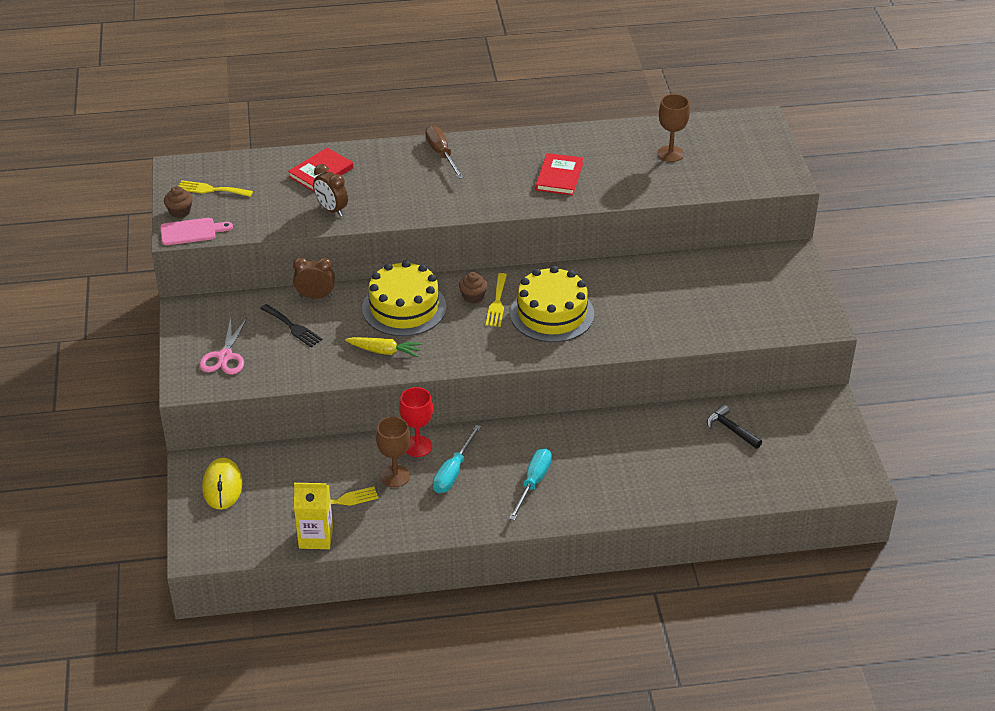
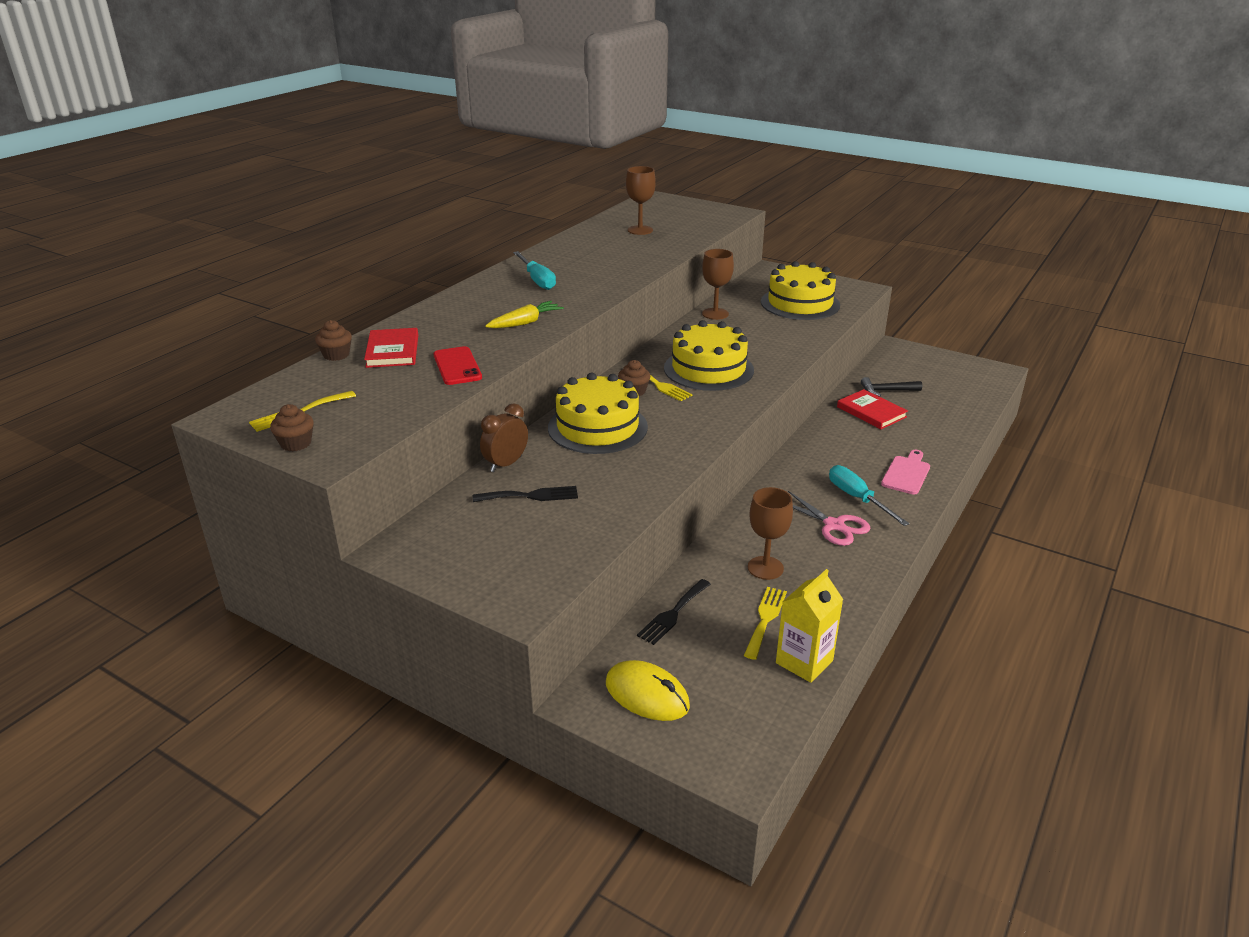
camera: 50 degrees left, 10 degrees down
pink cutting board [160,218,233,245] -> pink cutting board moved to [881,450,930,495]
pink scissors [199,318,247,375] -> pink scissors moved to [788,491,870,546]
brown clock [313,164,348,216] -> red phone [434,346,482,385]
yellow carrot [345,337,422,357] -> yellow carrot moved to [485,301,564,328]
red goblet [399,387,433,457] -> none
brown screwdriver [425,125,464,179] -> none
turquoise screwdriver [433,425,481,493] -> turquoise screwdriver moved to [513,251,556,290]
red book [536,153,583,195] -> red book moved to [837,389,908,429]
none -> brown cupcake [315,320,352,361]
none -> black fork [637,579,711,645]
none -> brown goblet [702,249,734,320]
none -> yellow cake [761,261,840,320]

